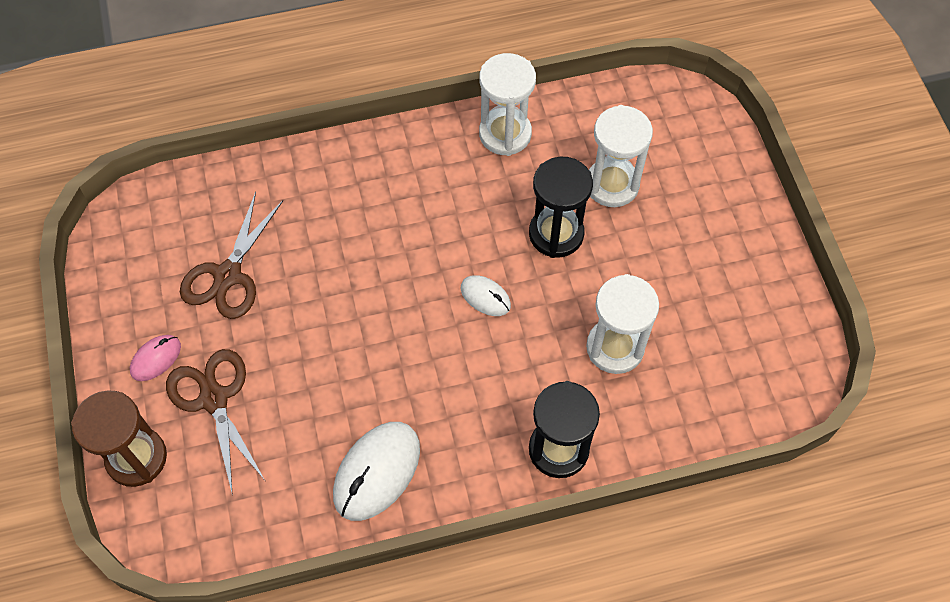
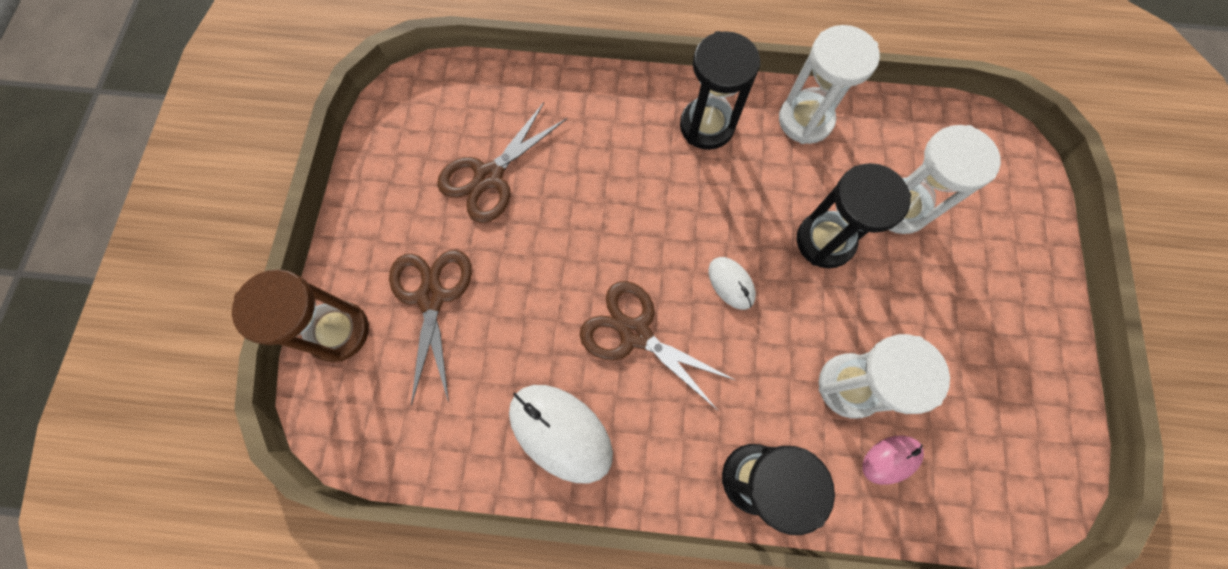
camera: 20 degrees right, 10 degrees up
pink mouse [130,335,181,381] -> pink mouse moved to [862,436,924,485]
white mouse [333,422,420,521] -> white mouse turned 75 degrees clockwise [509,385,613,483]
none -> brown scissors [580,281,737,411]
none -> black hourglass [680,31,760,150]

